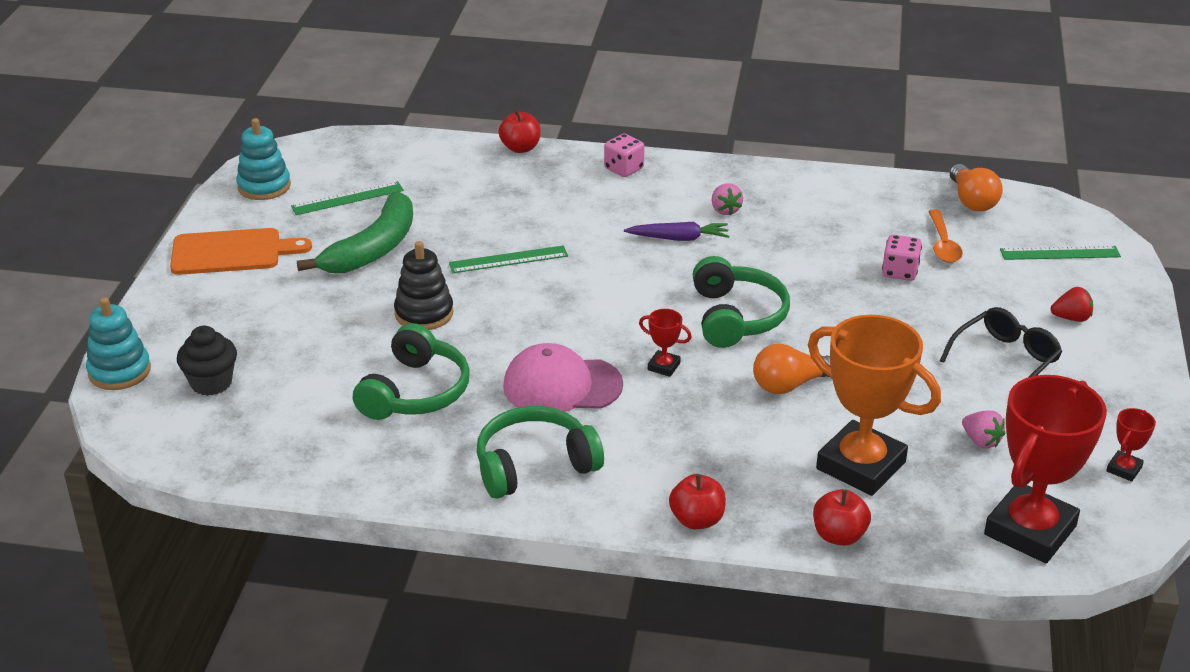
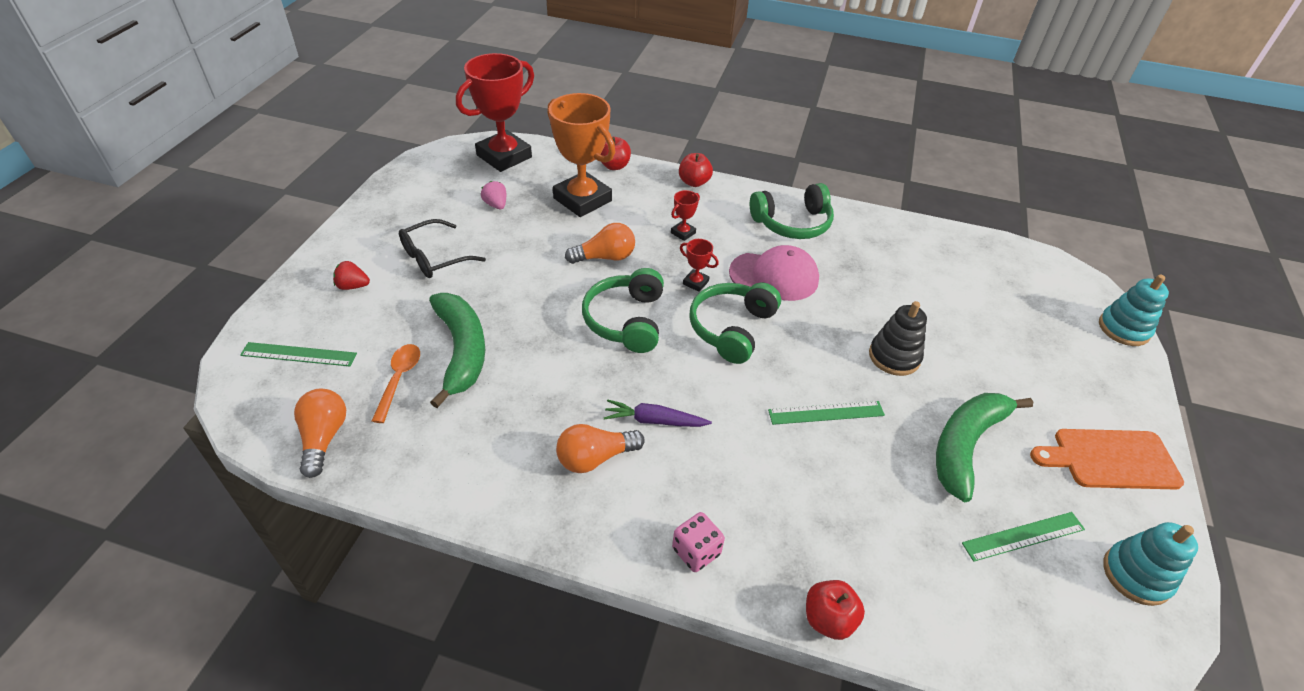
camera: 175 degrees left, 10 degrees up
black cupcake [177,326,237,396] -> none
green headphones [353,323,469,420] -> green headphones moved to [689,283,781,364]
pink strawberry [712,183,743,215] -> orange light bulb [556,424,645,473]
pink dice [882,235,922,281] -> green banana [429,293,485,408]
red trophy [1106,408,1156,482] -> red trophy moved to [671,190,700,241]

